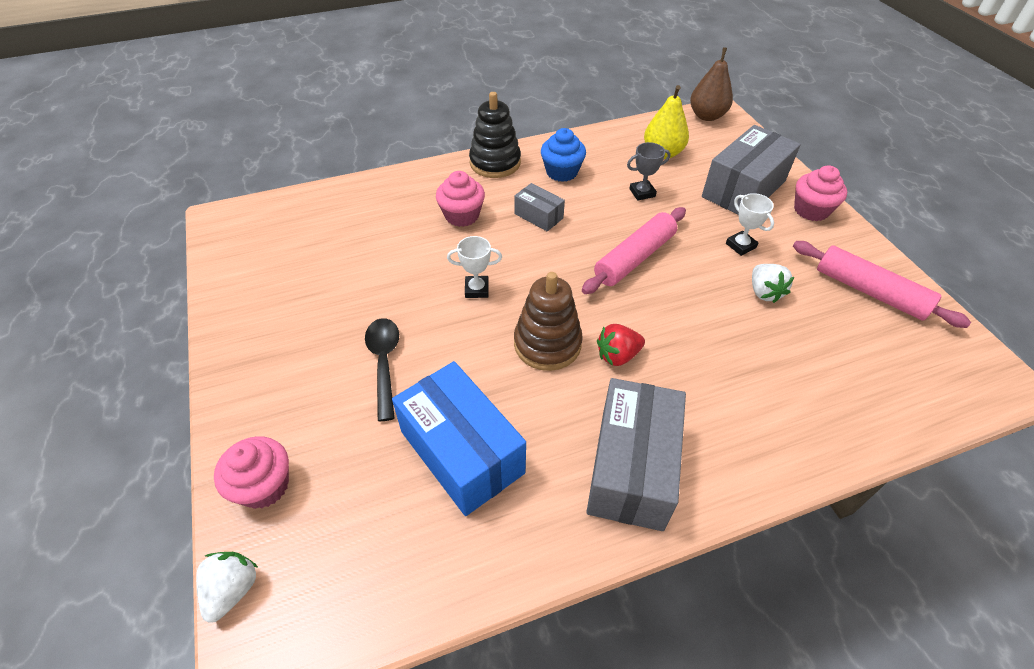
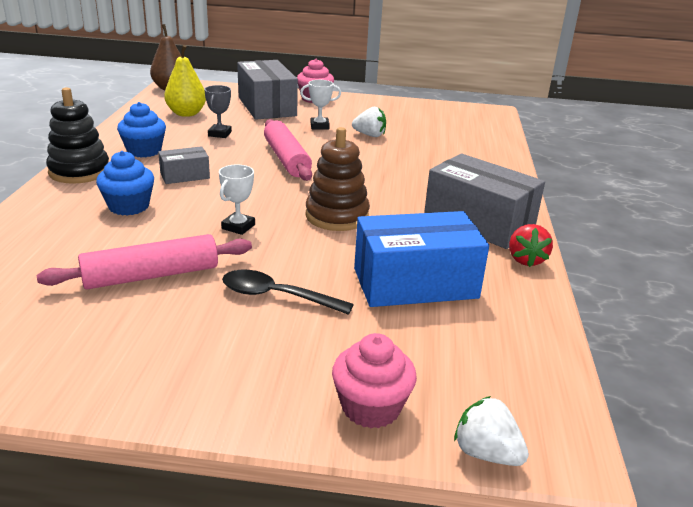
camera: 65 degrees left, 20 degrees down
pink cupcake [436,171,485,227] -> blue cupcake [96,151,154,216]
red strawberry [597,324,645,366] -> red strawberry moved to [509,224,553,267]
pink rolling pin [793,241,971,328] -> pink rolling pin moved to [37,234,252,289]

